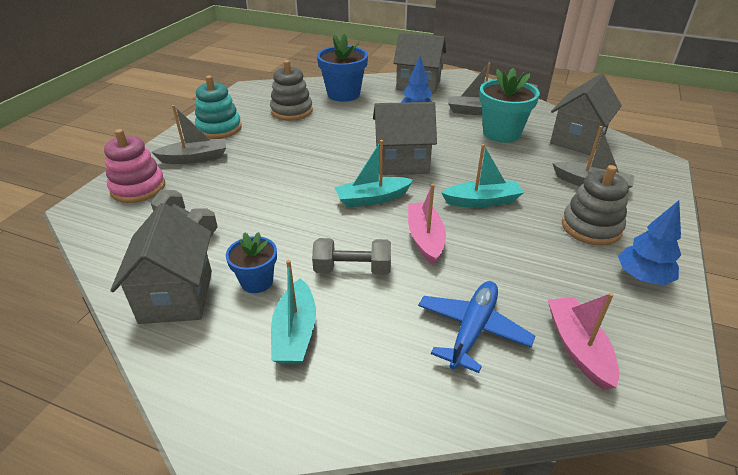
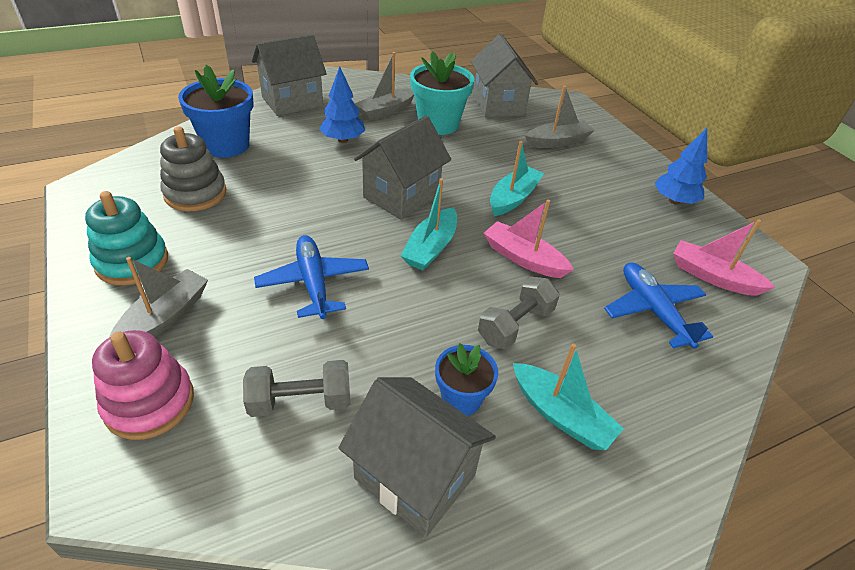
camera: 50 degrees left, 5 degrees up
grey stacking toy [562,165,629,246] -> none
none -> blue plane [254,235,369,319]

